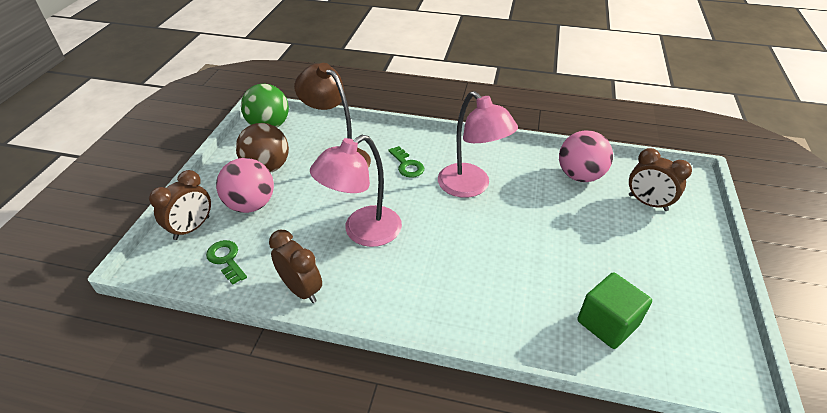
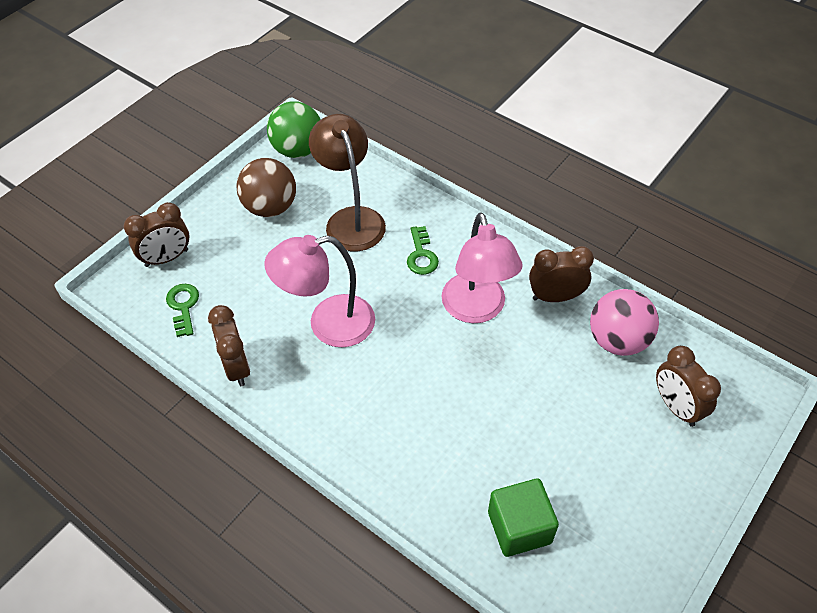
camera: 25 degrees right, 10 degrees up
pink ball [216,158,274,213] -> none
none -> brown clock [529,246,594,302]

